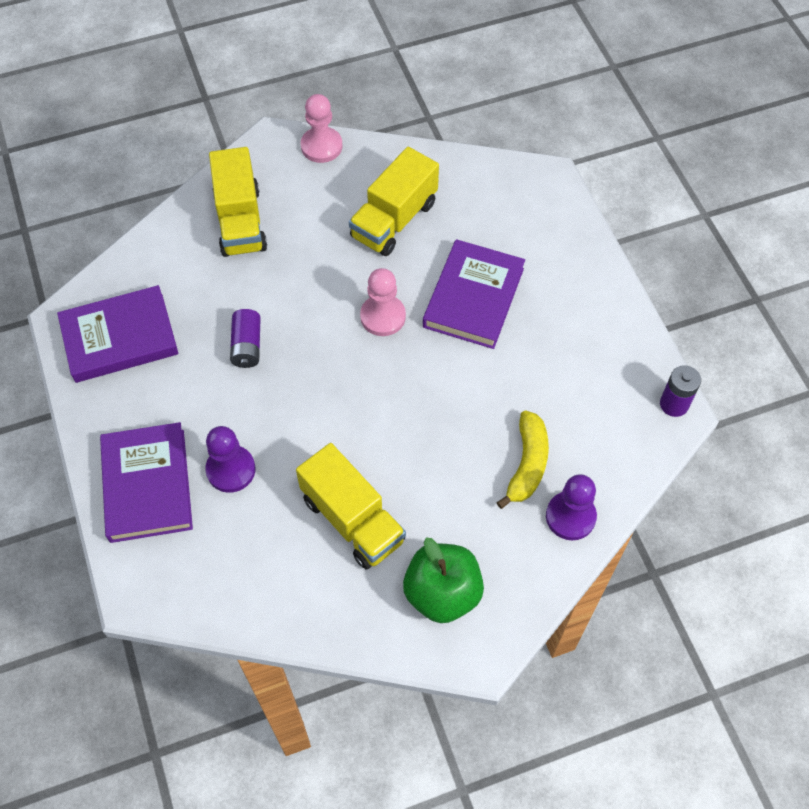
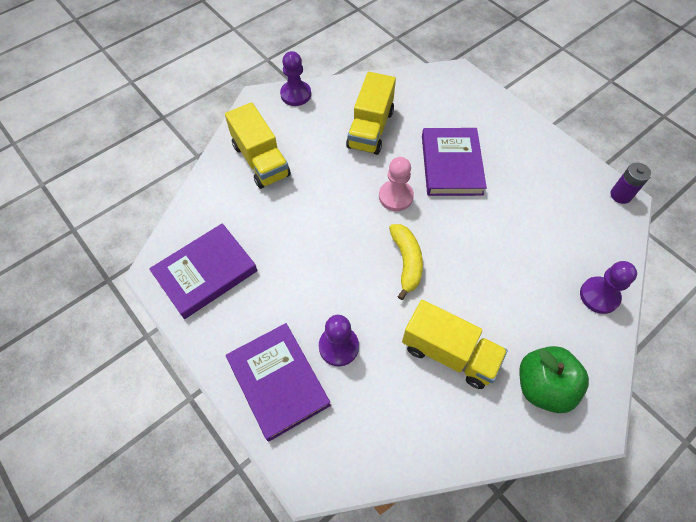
camera: 20 degrees left, 0 degrees up
purple battery [230,309,261,368] -> none
pink pawn [301,94,342,163] -> purple pawn [280,51,311,106]
yellow banana [497,410,549,509] -> yellow banana moved to [389,224,423,300]

